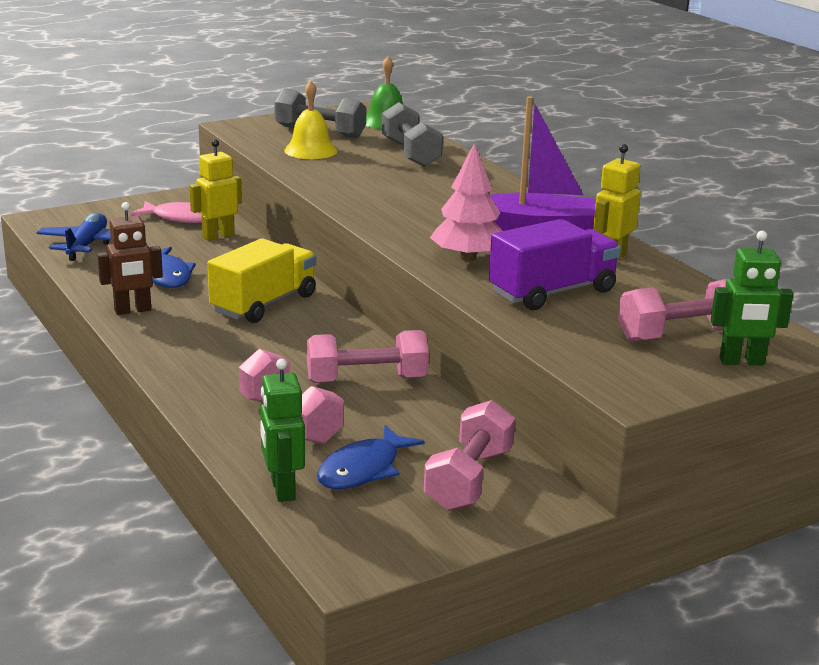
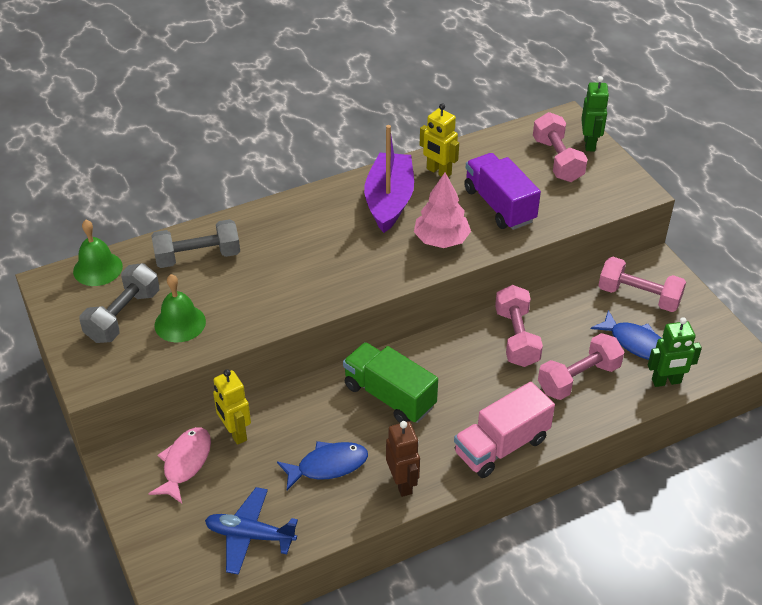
camera: 85 degrees left, 20 degrees up
yellow truck [208,238,316,323] -> green truck [343,342,438,423]
yellow bell [284,80,338,159] -> green bell [154,274,206,342]
none -> pink truck [454,382,555,478]

